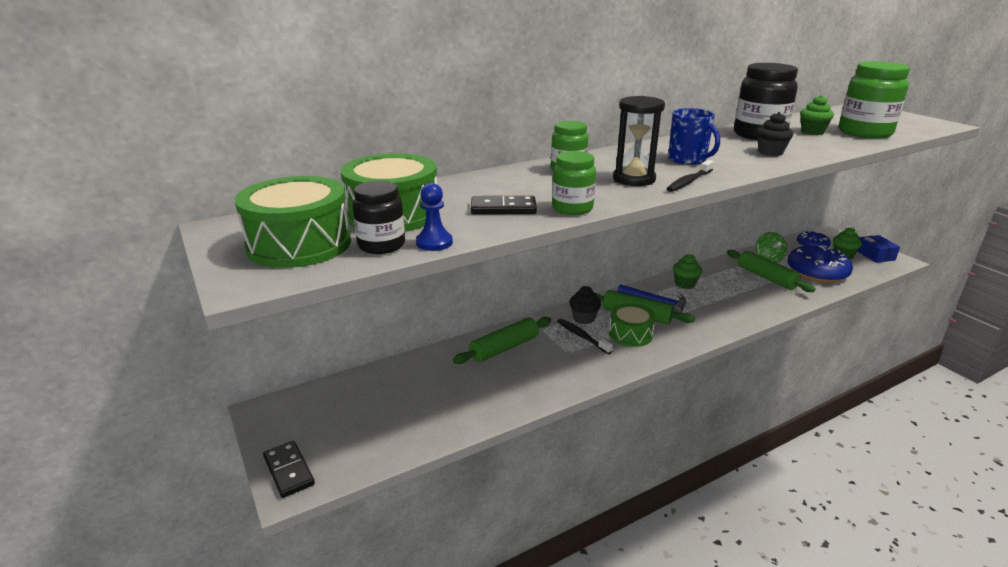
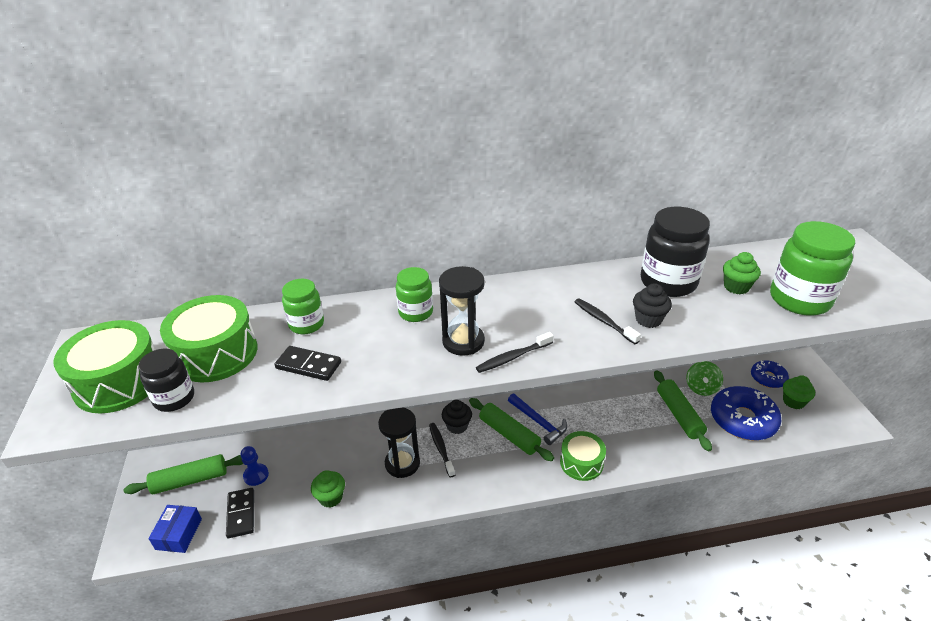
camera: 20 degrees right, 10 degrees up
black domino [263,441,315,498] -> black domino moved to [226,488,254,538]
blue pawn [416,183,453,251] -> blue pawn moved to [241,446,269,486]
green rolling pin [453,317,551,364] -> green rolling pin moved to [124,454,243,494]
green jar [552,151,596,215] -> green jar moved to [282,279,324,334]
green drum [609,303,656,347] -> green drum moved to [560,431,606,481]
blue mug [668,108,720,165] -> none
green cupcake [673,254,702,289] -> green cupcake moved to [311,470,345,508]
blue box [857,235,900,263] -> blue box moved to [148,505,202,553]
none -> black hourglass [378,407,420,478]
none -> black toothbrush [574,298,641,344]

